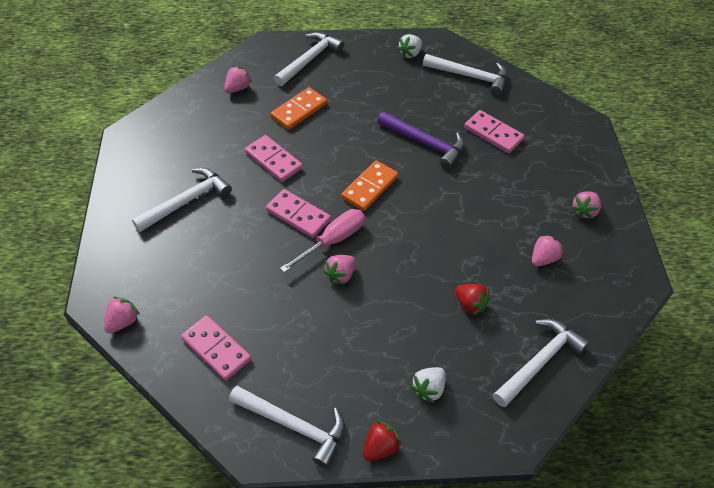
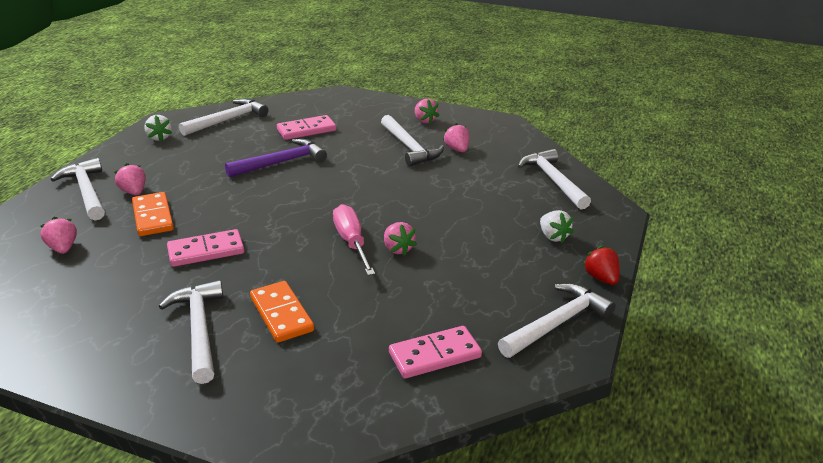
camera: 65 degrees left, 20 degrees down
pink strawberry [104,297,140,333] -> pink strawberry moved to [114,163,146,195]
pink domino [266,189,331,238] -> none
orange domino [341,160,398,211] -> orange domino moved to [250,281,314,343]
red strawberry [455,284,490,315] -> none
none -> white hammer [381,115,444,166]

